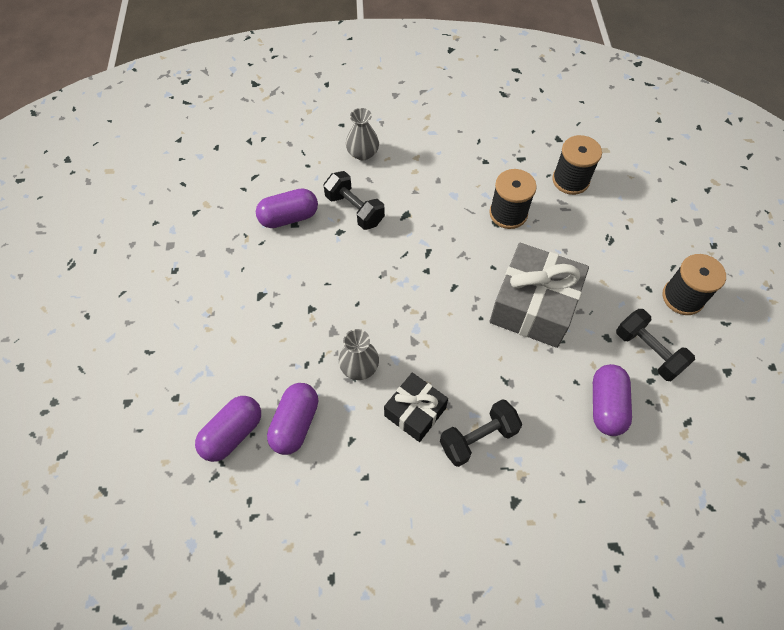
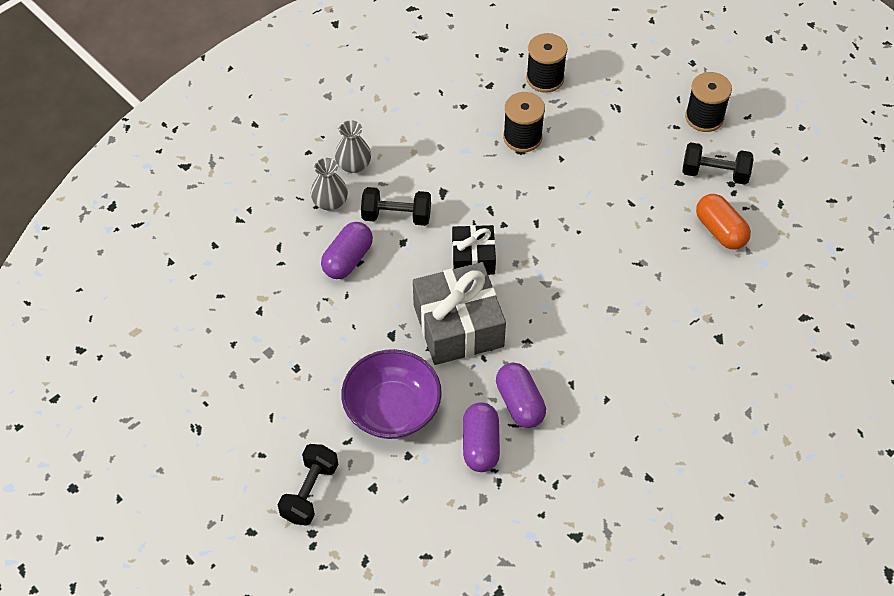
camera: 40 degrees left, 5 degrees down
grey vase [339,329,379,380] -> grey vase moved to [311,158,348,211]
black gift [384,373,448,442] -> black gift moved to [452,225,496,275]
black dumbbell [440,399,522,467] -> black dumbbell moved to [278,444,338,526]
grey gift [489,243,589,348] -> grey gift moved to [413,262,506,365]
purple capsule [593,364,632,436] -> orange capsule [696,194,751,250]
none -> purple bowl [341,349,442,439]

